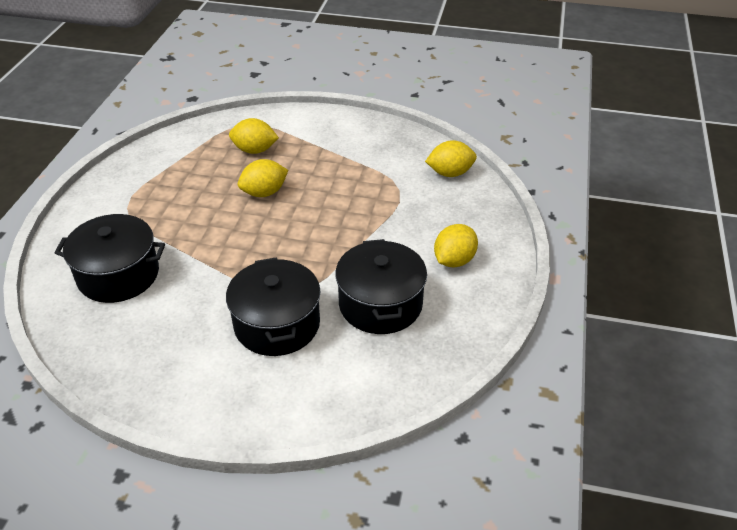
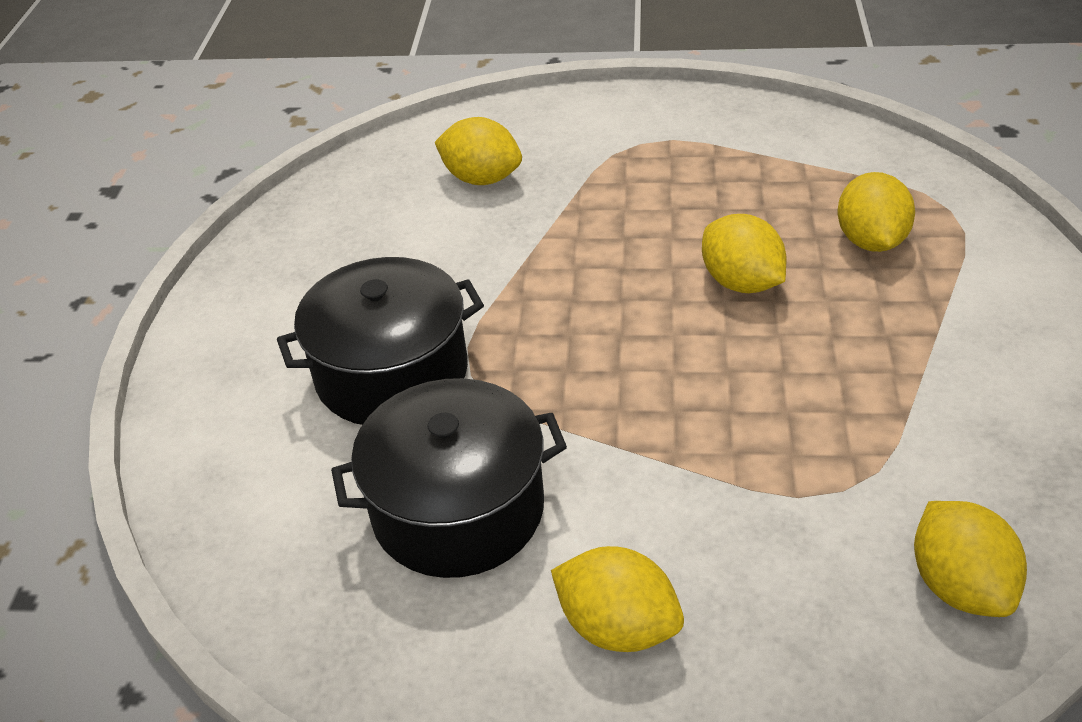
camera: 85 degrees right, 0 degrees up
black pot [54,214,165,303] -> yellow lemon [435,117,522,185]

